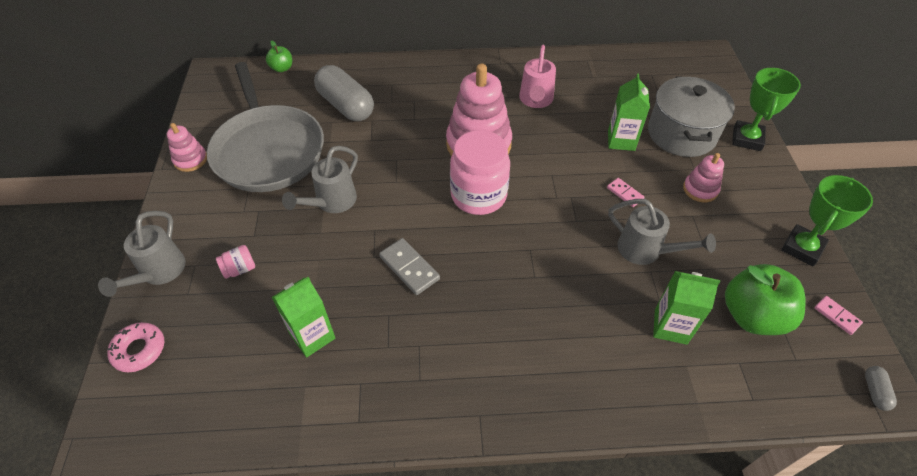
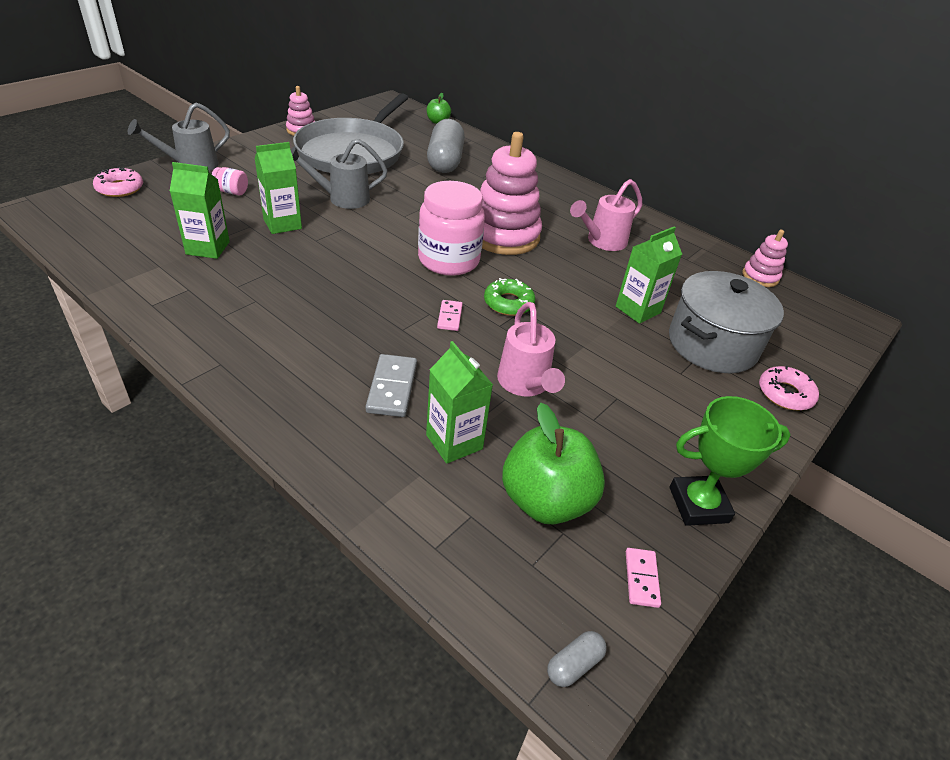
camera: 40 degrees right, 10 degrees down
grey domino [379,238,440,295] -> grey domino moved to [365,354,417,417]
pink domino [607,178,645,207] -> pink domino moved to [437,300,462,331]
grey watering can [608,199,716,265] -> pink watering can [497,302,565,396]
pink stacking toy [683,153,724,202] -> pink stacking toy moved to [743,230,788,287]
green trophy [732,68,801,151] -> pink donut [759,366,819,410]
none -> green carton [255,142,302,234]
none -> green donut [484,278,536,316]

